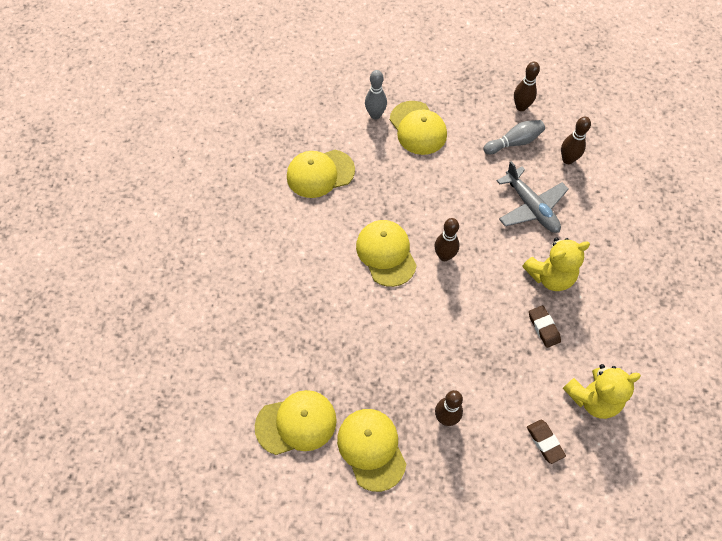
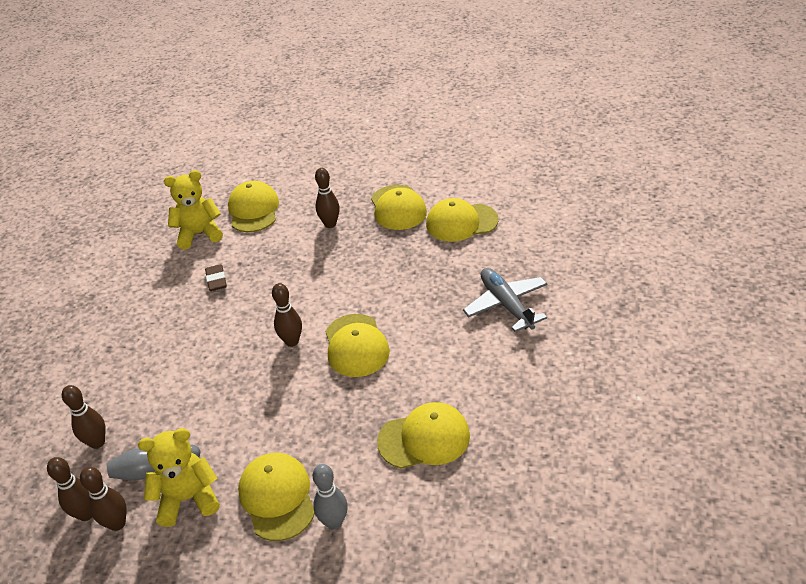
camera: 170 degrees left, 20 degrees down
grey plane [497,161,569,233] -> grey plane moved to [463,268,548,332]
yellow teddy bear [522,237,590,291] -> yellow teddy bear moved to [138,428,220,527]
brown eraser [527,420,566,464] -> yellow cap [228,181,279,232]
none -> brown bowling pin [47,457,92,521]

